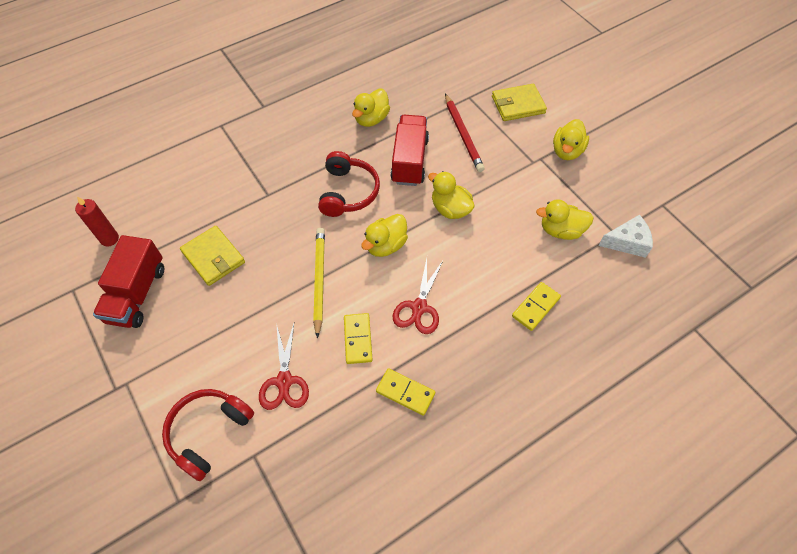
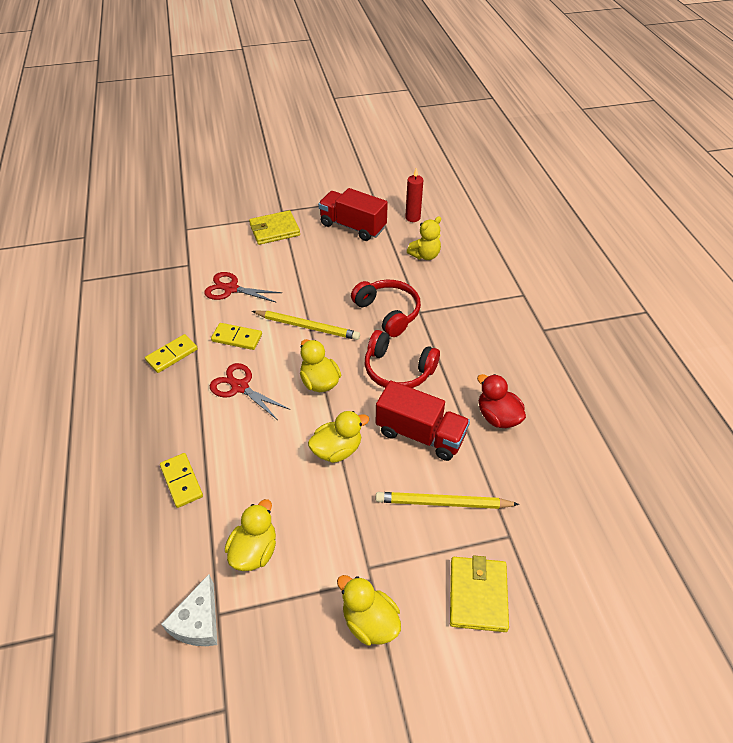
camera: 110 degrees right, 10 degrees down
red headphones [162,389,254,481] -> red headphones moved to [351,280,421,337]
yellow wallet [180,226,245,286] -> yellow wallet moved to [249,210,300,245]
yellow duck [352,89,390,127] -> red duck [477,374,526,428]
red pencil [445,94,485,172] -> yellow pencil [376,492,520,509]
none -> yellow teddy bear [407,216,441,260]

